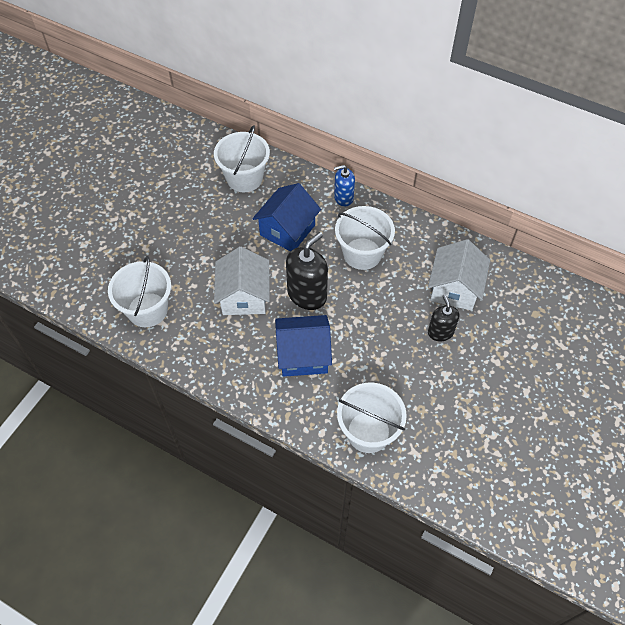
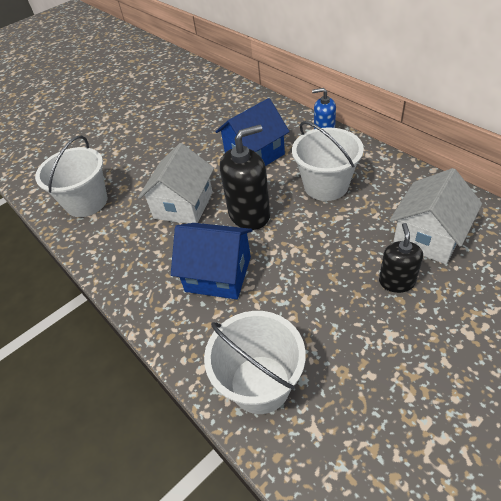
camera: 25 degrees right, 10 degrees down
white bucket [214,125,270,192] -> none

